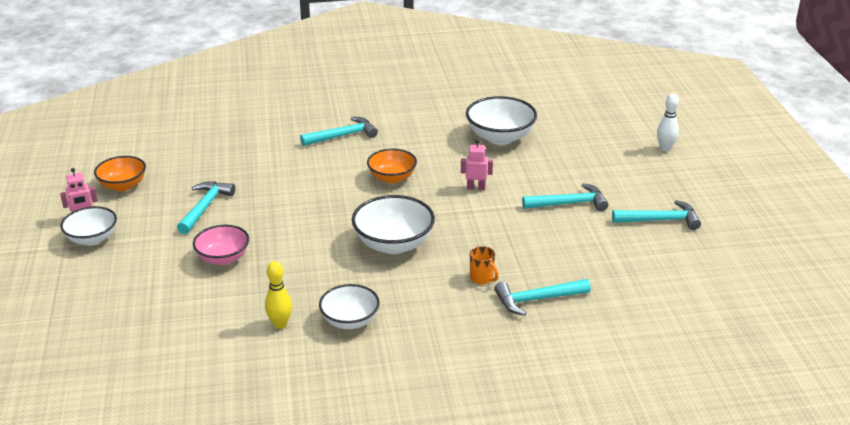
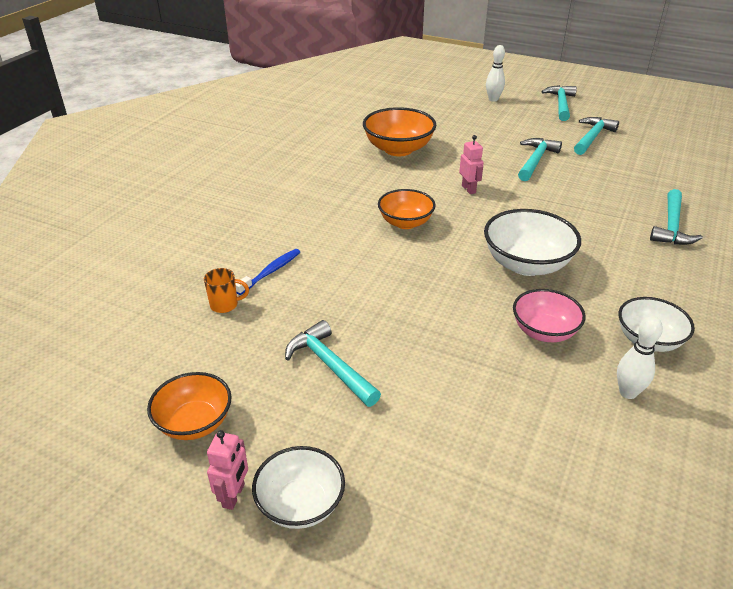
camera: 55 degrees left, 5 degrees up
pink bowl [193,225,249,265] -> pink bowl moved to [513,289,586,342]
yellow bowling pin [265,261,292,329] -> white bowling pin [617,316,663,399]
turquoise hammer [300,117,378,146] -> turquoise hammer moved to [541,85,577,121]
pink robot [461,139,493,190] -> pink robot turned 120 degrees clockwise [459,135,483,194]
white bowl [466,96,537,145] -> orange bowl [363,107,437,156]
orange mug [470,246,499,285] -> orange mug moved to [204,268,249,313]
none -> blue toothbrush [235,249,300,295]

